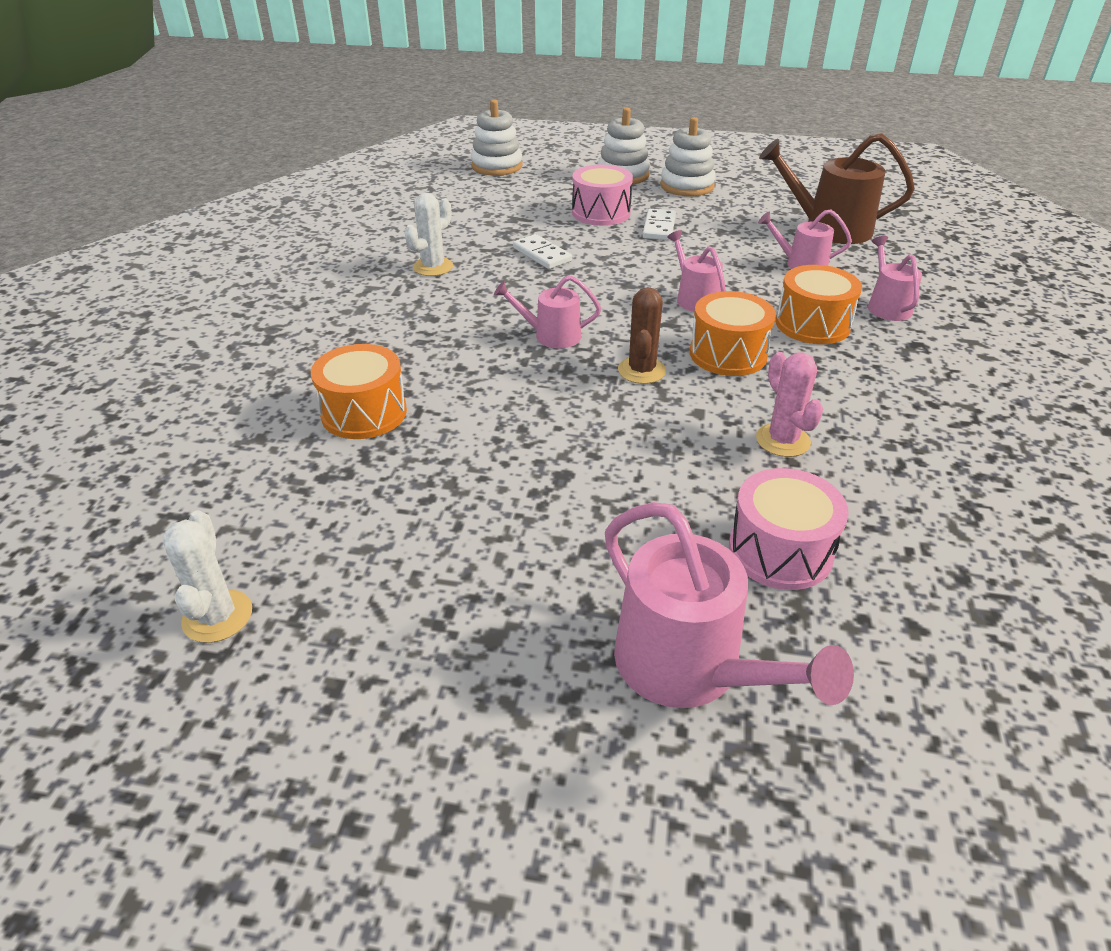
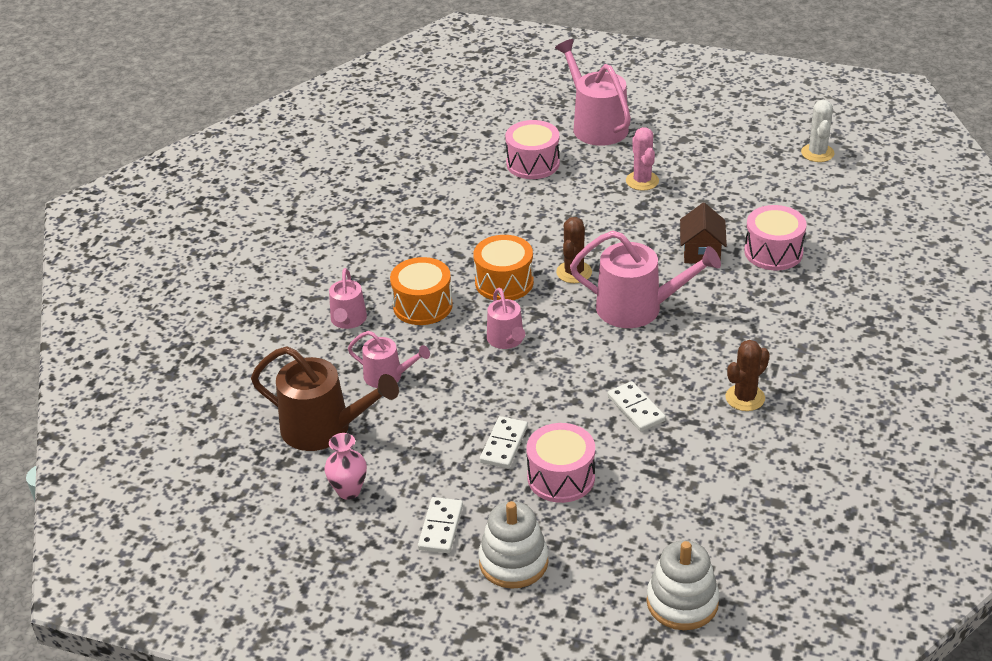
camera: 170 degrees left, 0 degrees up
orange drum [311,344,407,439] -> pink drum [744,205,807,270]
white cactus [405,193,453,276] -> brown cactus [725,340,770,411]
pink watering can [494,275,601,348] -> pink watering can [570,231,721,328], size x1.75
white stacking toy [660,117,716,196] -> white domino [418,497,463,553]
pink cactus [756,352,823,457] -> pink cactus moved to [626,127,659,191]
none -> pink vase [324,433,367,500]
none -> brown house [680,203,727,264]

